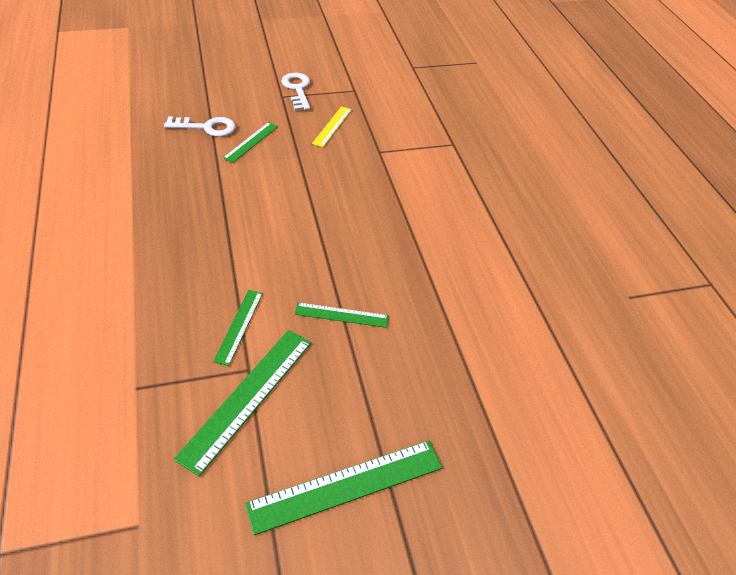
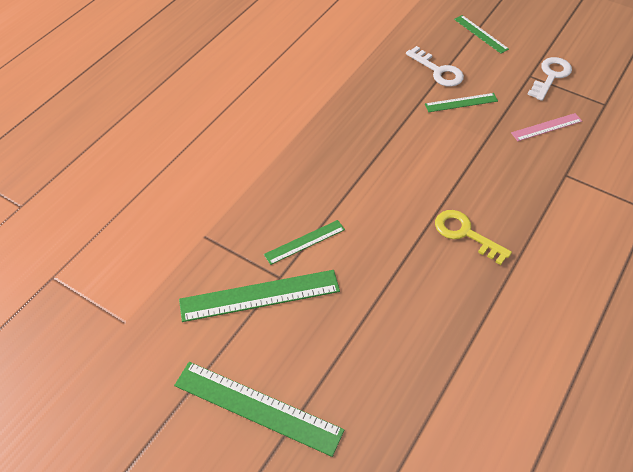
camera: 50 degrees right, 5 degrees up
green ruler [294,302,389,328] -> green ruler moved to [454,15,509,54]
yellow ruler [312,106,352,147] -> pink ruler [511,113,582,141]
none -> yellow key [435,210,512,265]

